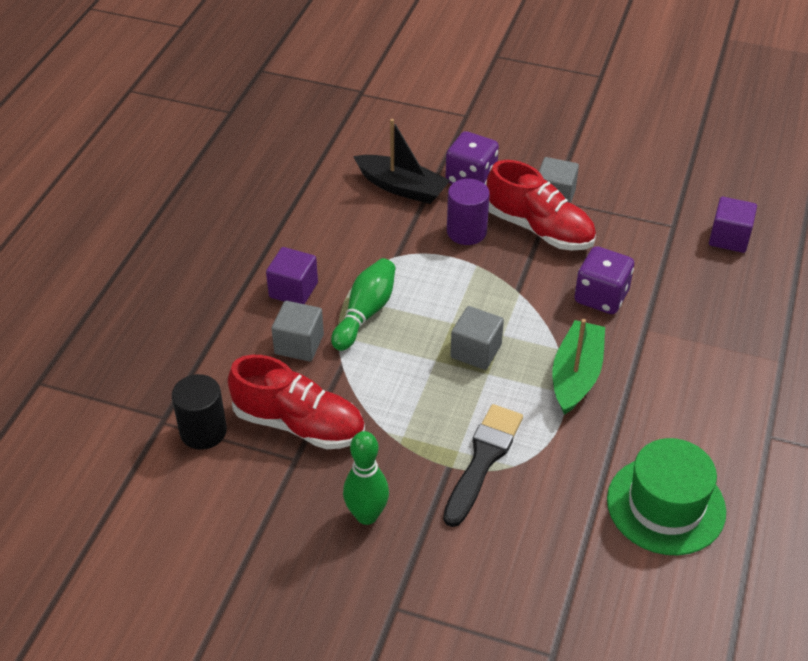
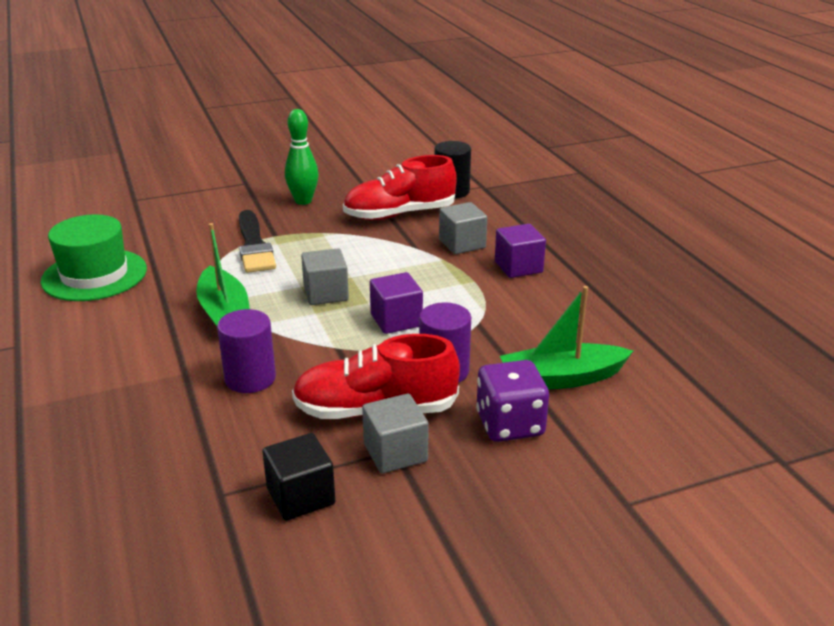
camera: 140 degrees right, 15 degrees down
green bowling pin [331,258,396,351] -> none
black boat [353,119,450,204] -> green boat [500,286,633,389]
purple dice [574,246,634,314] -> purple cylinder [217,309,276,393]
purple cube [709,197,757,253] -> purple cube moved to [370,272,423,334]
none -> black cube [262,433,335,521]

